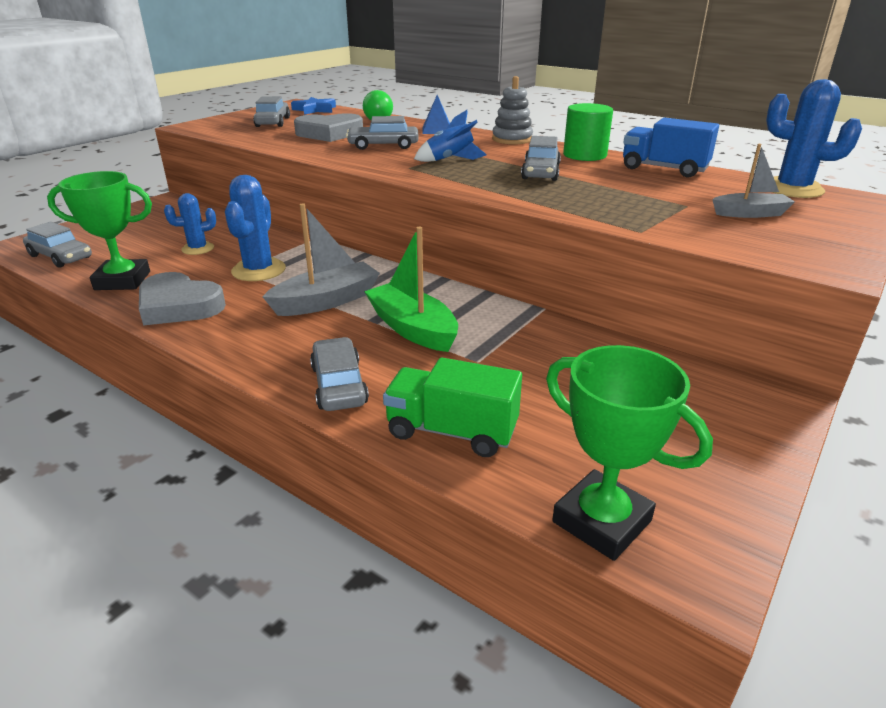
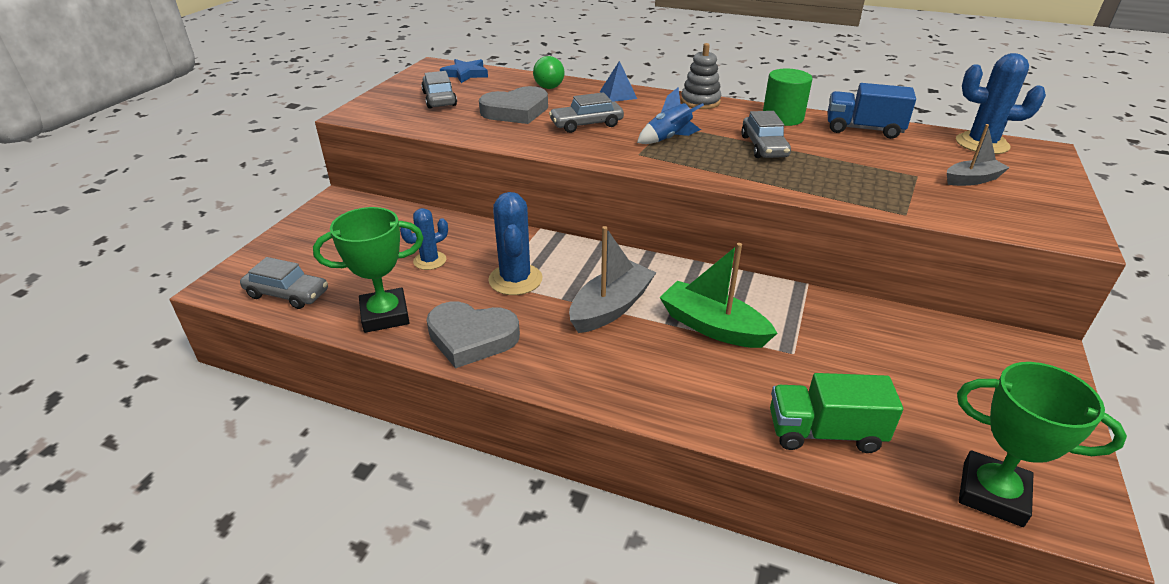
camera: 15 degrees left, 5 degrees up
grey car [310,337,369,411] -> none

